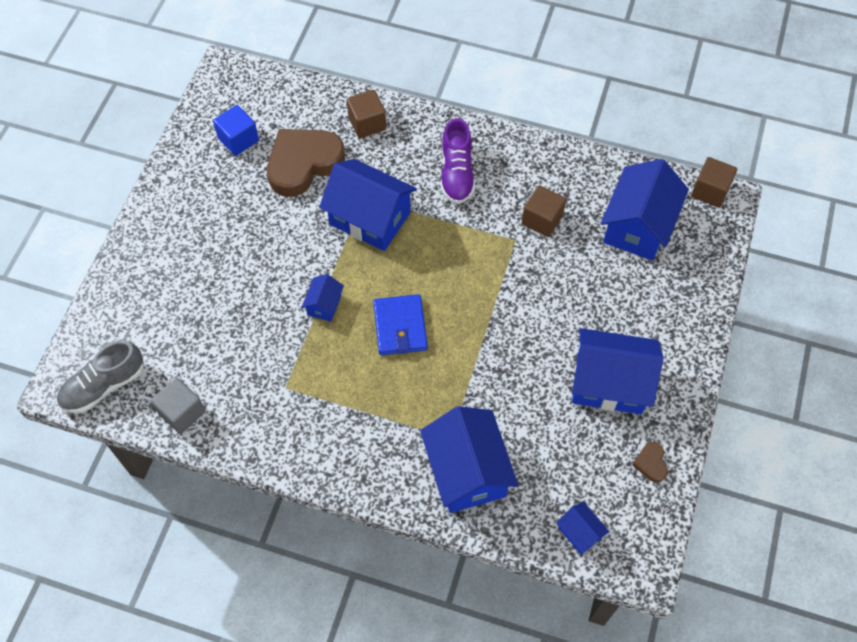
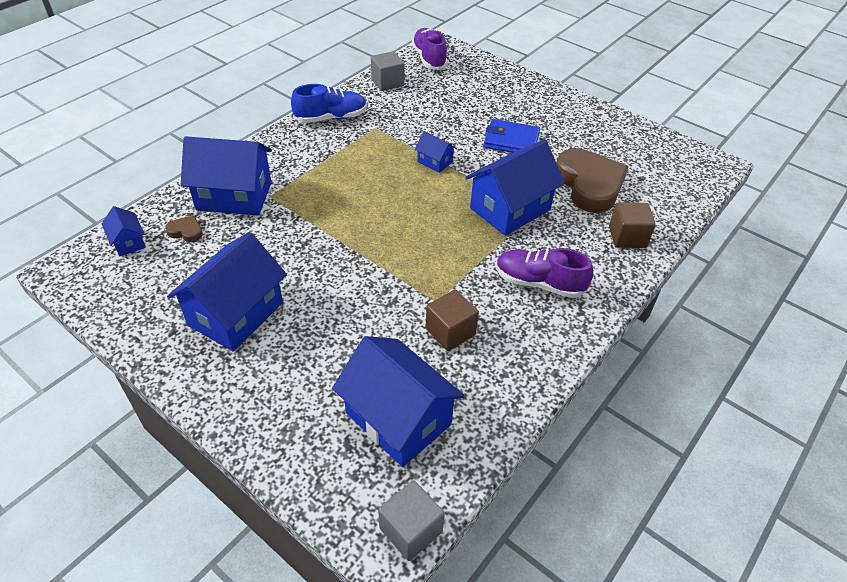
camera: 110 degrees right, 15 degrees down
grey shoe [57,341,144,413] -> purple shoe [412,28,448,70]
blue cube [213,105,259,156] -> none
blue wallet [373,294,428,355] -> blue wallet moved to [484,119,540,153]
blue house [556,501,609,555] -> blue house turned 75 degrees clockwise [102,206,146,256]
brown heart [632,442,668,482] -> brown heart moved to [165,215,203,242]
brown cube [691,157,737,208] -> grey cube [378,480,445,561]
none -> blue shoe [291,84,367,123]

